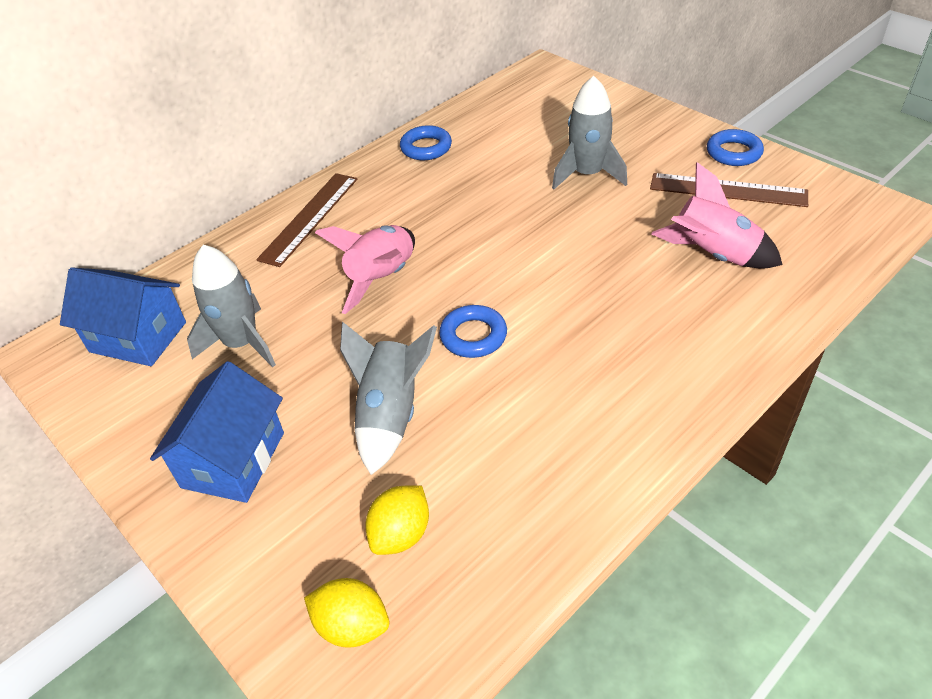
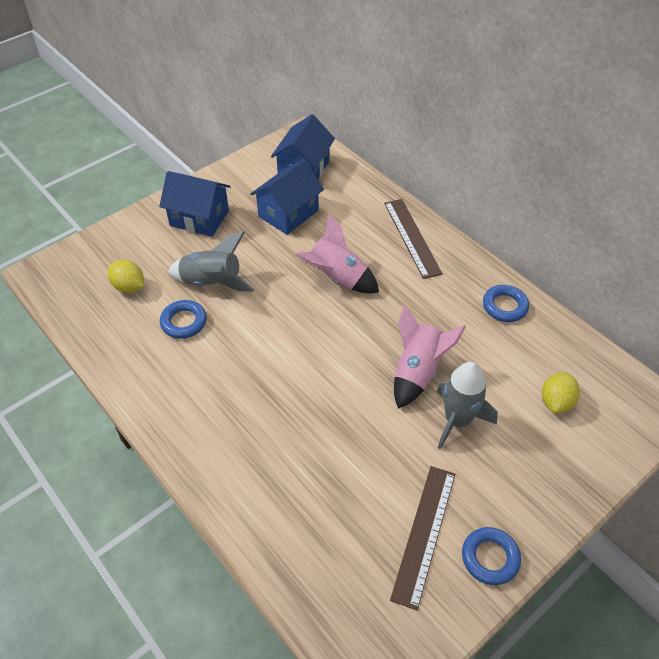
camera: 90 degrees right, 5 degrees up
grey rocket [187,245,276,367] -> blue house [250,159,324,235]
brown ruler [256,173,357,267] -> brown ruler turned 45 degrees clockwise [384,199,443,279]
yellow lemon [304,578,389,648] -> yellow lemon moved to [542,372,580,414]
blue ring [439,305,507,358] -> blue ring moved to [160,300,207,339]
pink rocket [652,162,783,269] -> pink rocket moved to [394,305,466,409]

